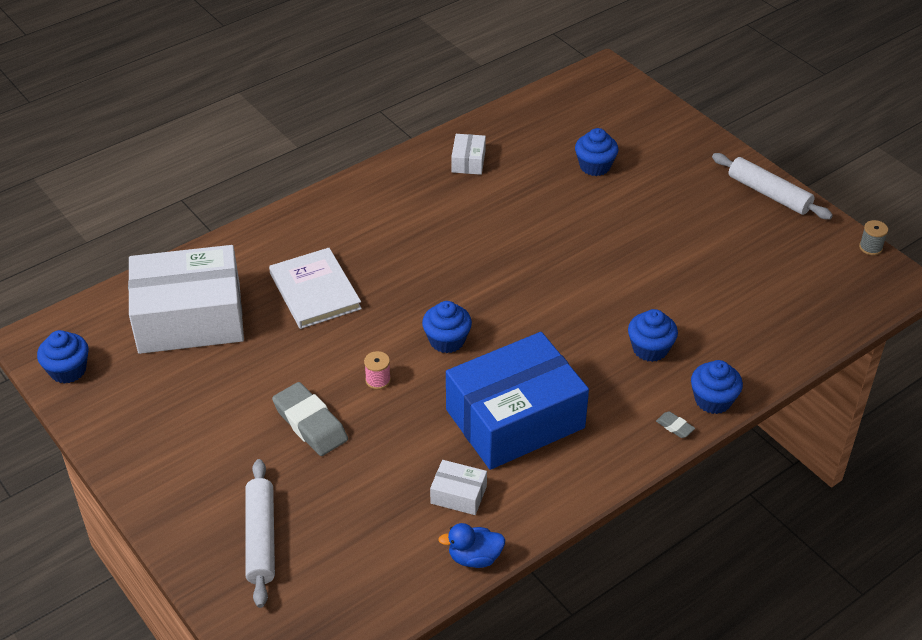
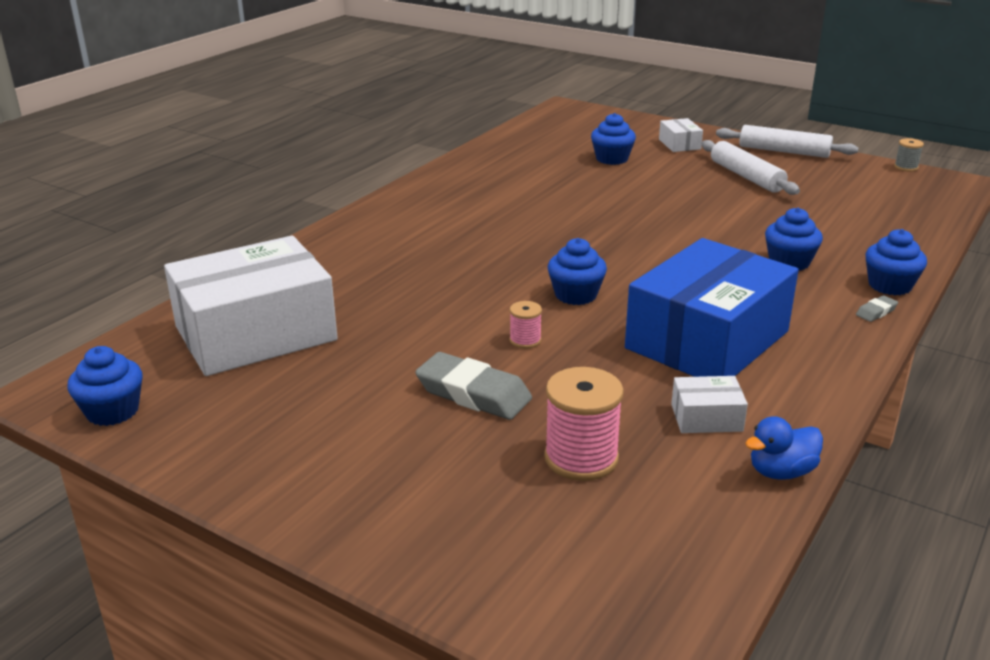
camera: 20 degrees left, 15 degrees down
white rolling pin [245,459,275,608] -> white rolling pin moved to [701,140,800,195]
white book [269,248,362,329] -> none
white box [451,134,486,175] -> white box moved to [659,118,703,152]
grey eraser [656,411,695,438] -> grey eraser turned 60 degrees counterclockwise [856,295,898,322]
none -> pink spool [544,367,624,481]

